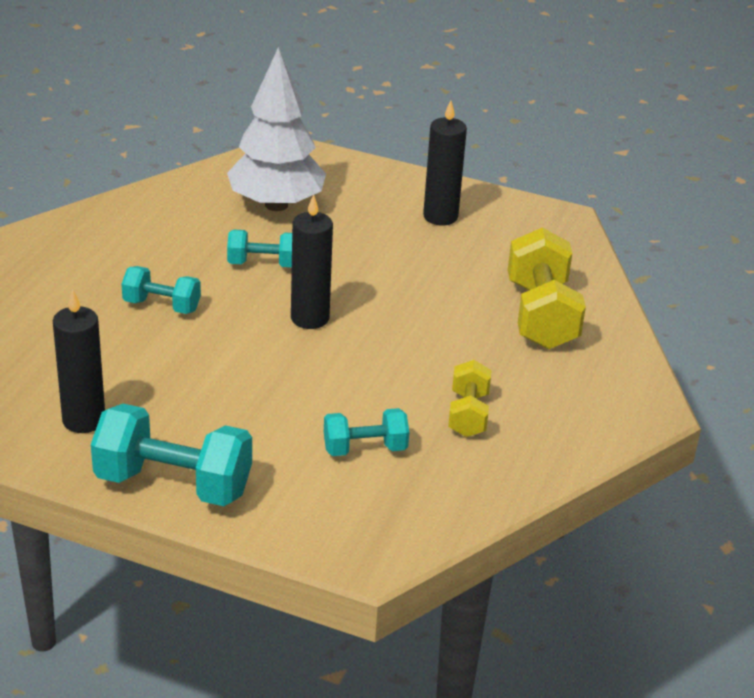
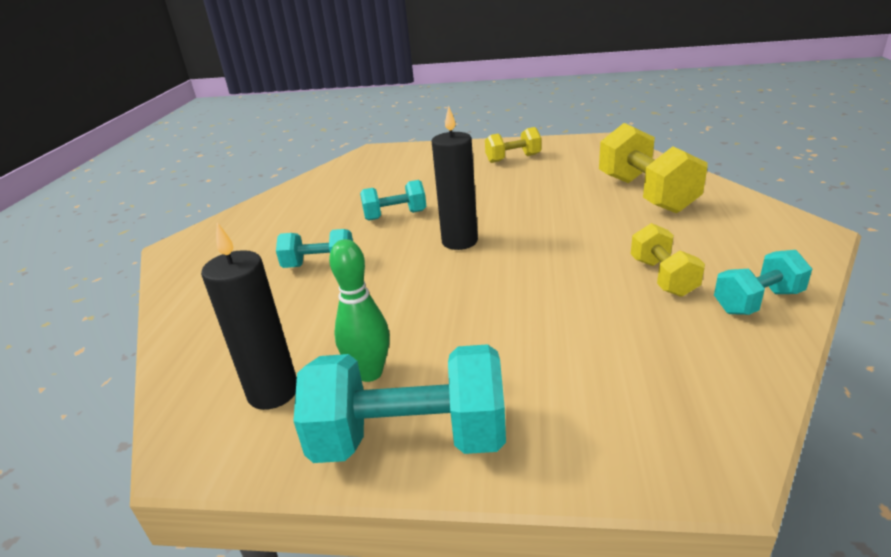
camera: 10 degrees left, 5 degrees down
white tree [227,47,326,211] -> none
turquoise dumbbell [324,408,409,456] -> turquoise dumbbell moved to [714,250,812,315]
black candle [423,100,467,225] -> yellow dumbbell [485,127,542,163]
none -> green bowling pin [329,239,390,382]

